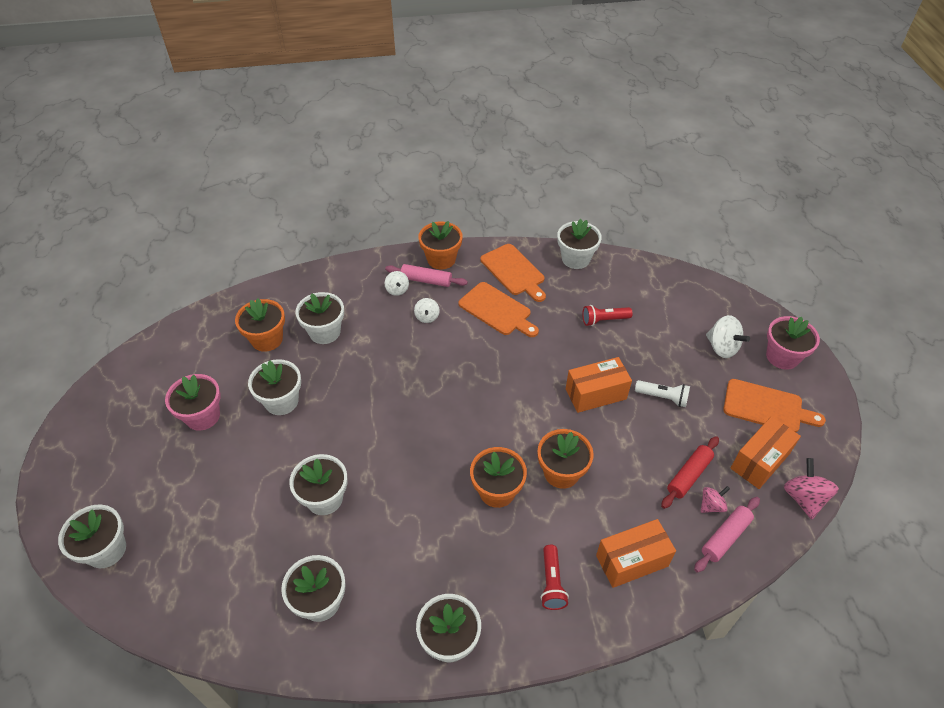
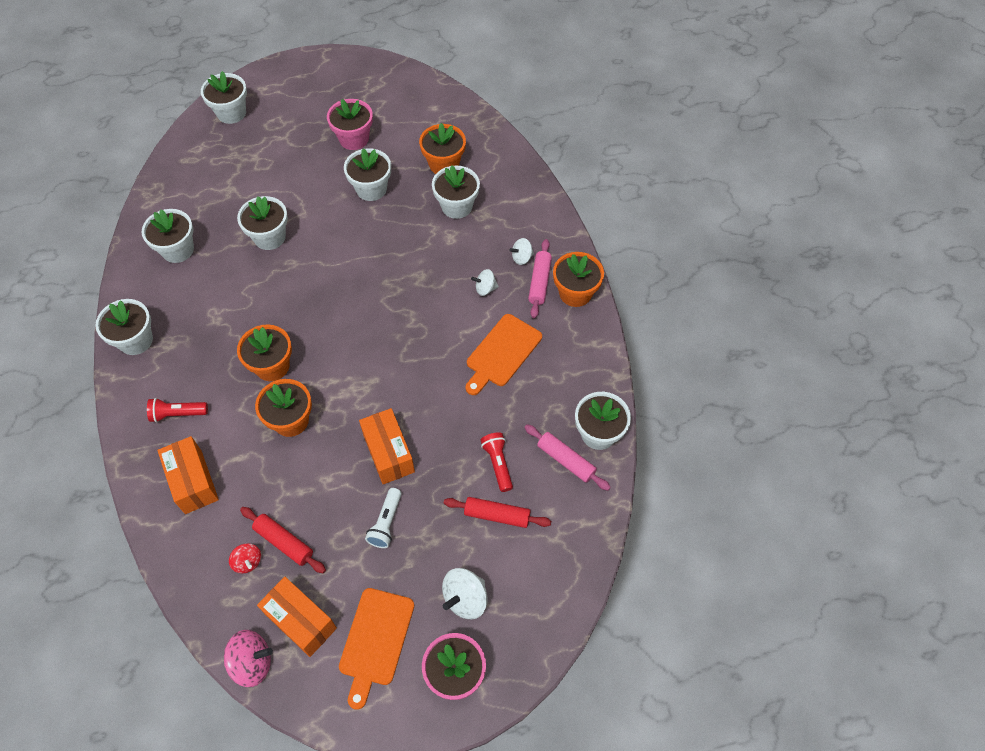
camera: 85 degrees right, 10 degrees up
orange cutting board [480,244,546,302] -> none
pink rolling pin [694,497,760,573] -> pink rolling pin moved to [524,424,611,491]
pink spinning top [701,486,730,513] -> red spinning top [229,543,261,573]
none -> red rolling pin [444,497,551,528]

